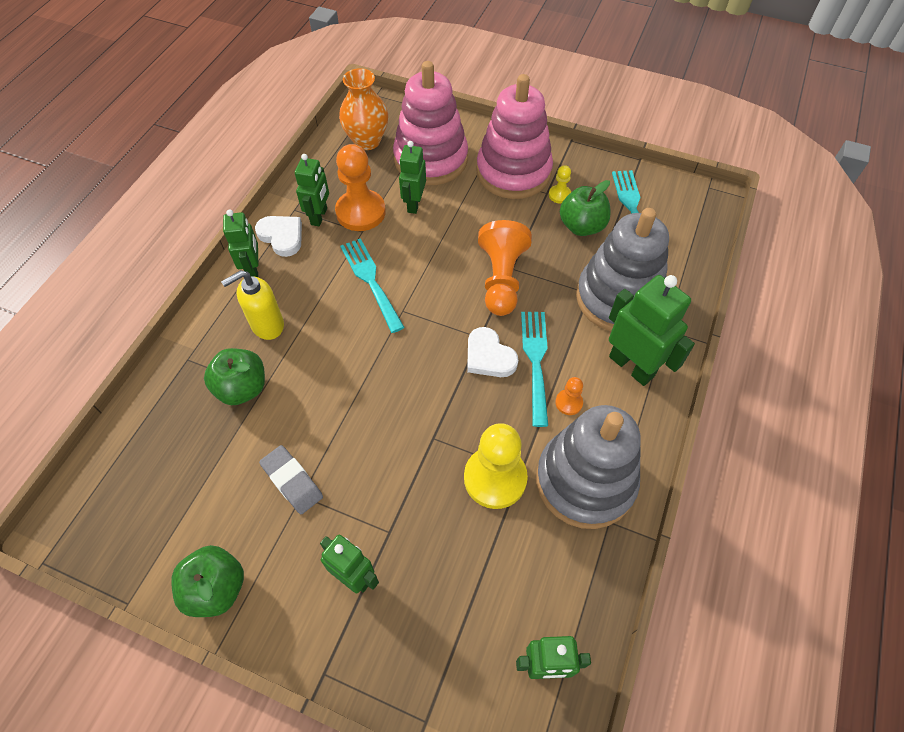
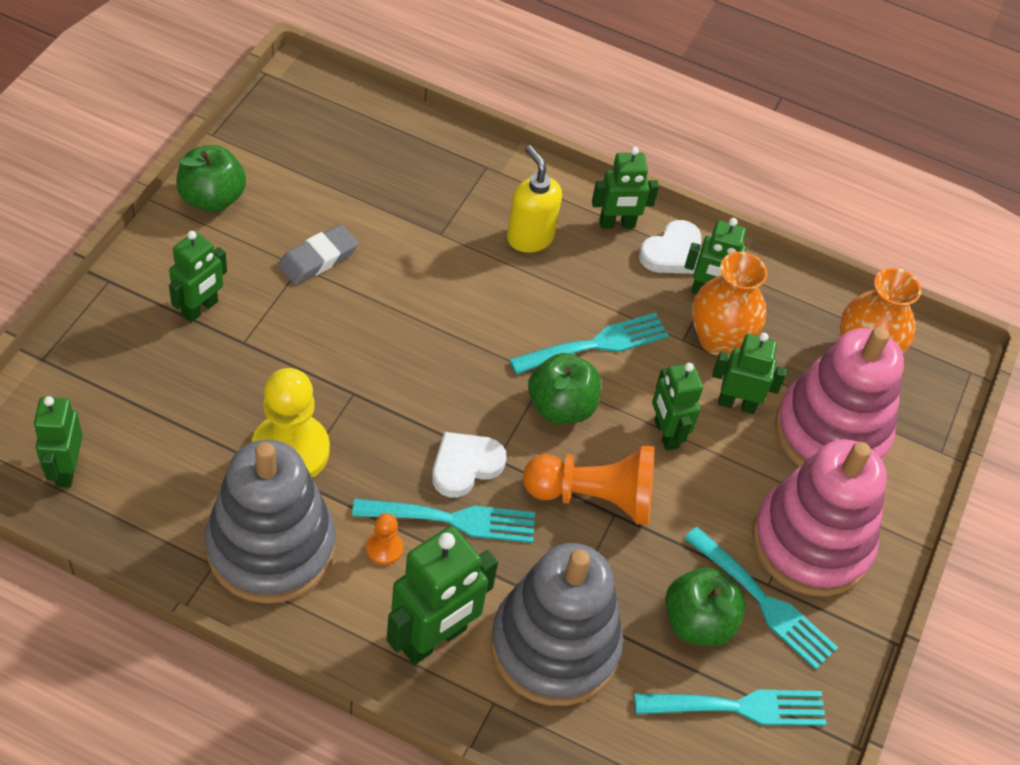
camera: 85 degrees right, 5 degrees down
green apple [204,348,265,405] -> green apple moved to [528,353,601,424]
orange pawn [335,144,386,231] -> orange vase [692,252,768,356]
yellow pawn [549,165,571,204] -> turquoise fork [684,527,838,670]
none -> green robot [652,363,703,451]

